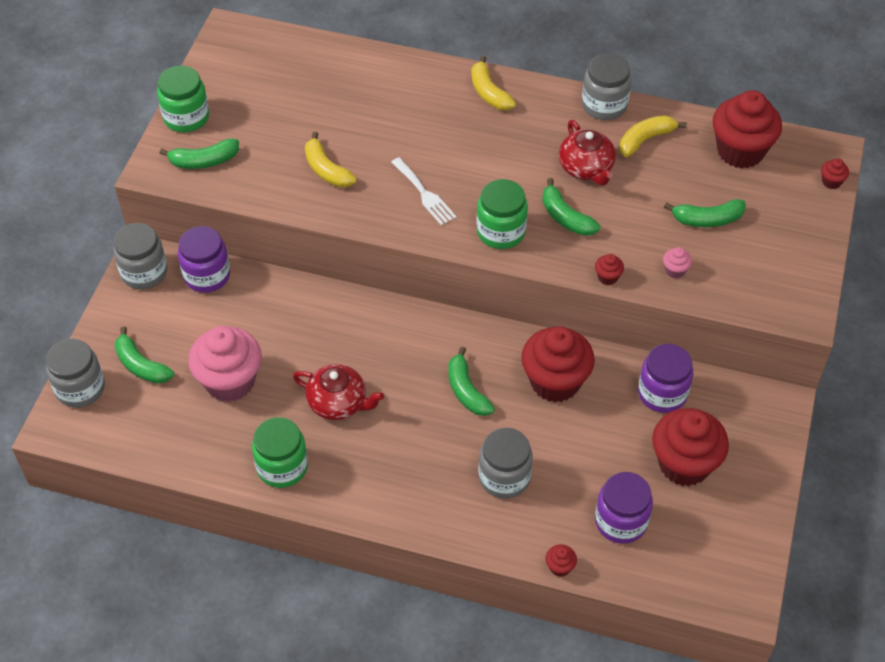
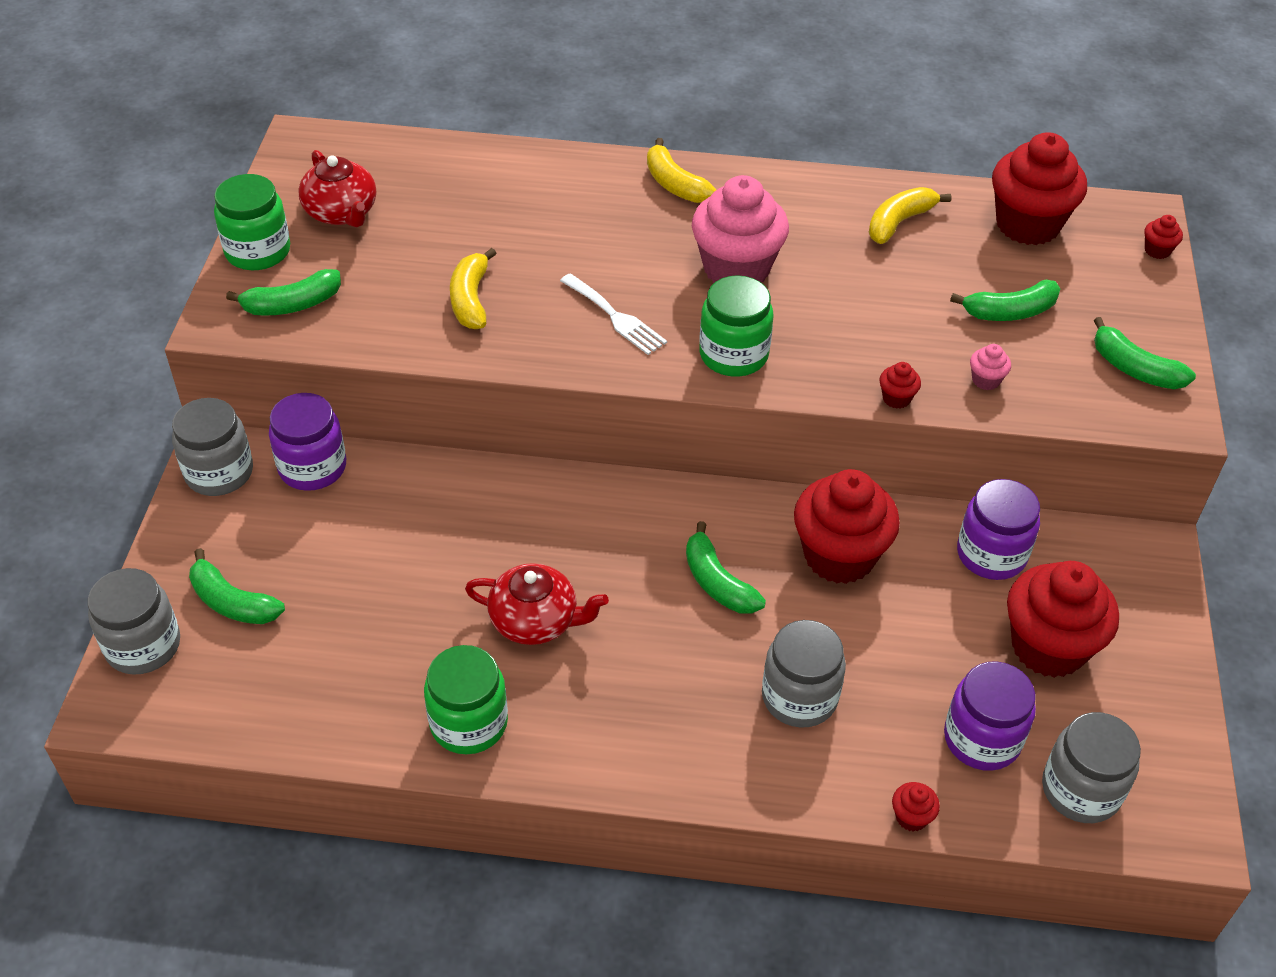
camera: 10 degrees left, 5 degrees down
pink cupcake [188,326,262,402] -> pink cupcake moved to [692,175,789,283]
yellow banana [305,132,357,187] -> yellow banana turned 45 degrees clockwise [450,248,497,329]
green banana [542,178,600,236] -> green banana moved to [1094,317,1196,389]
red teapot [559,120,616,186] -> red teapot moved to [298,150,376,227]
grey jar [582,54,632,120] -> grey jar moved to [1042,712,1141,823]

